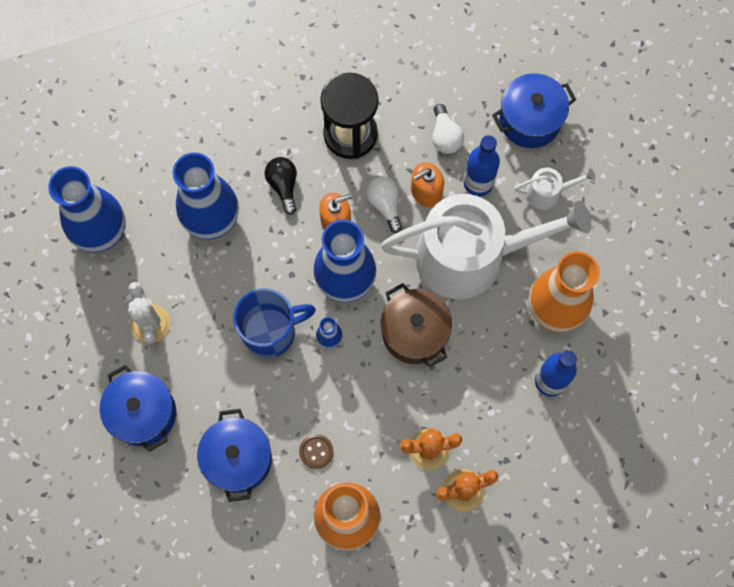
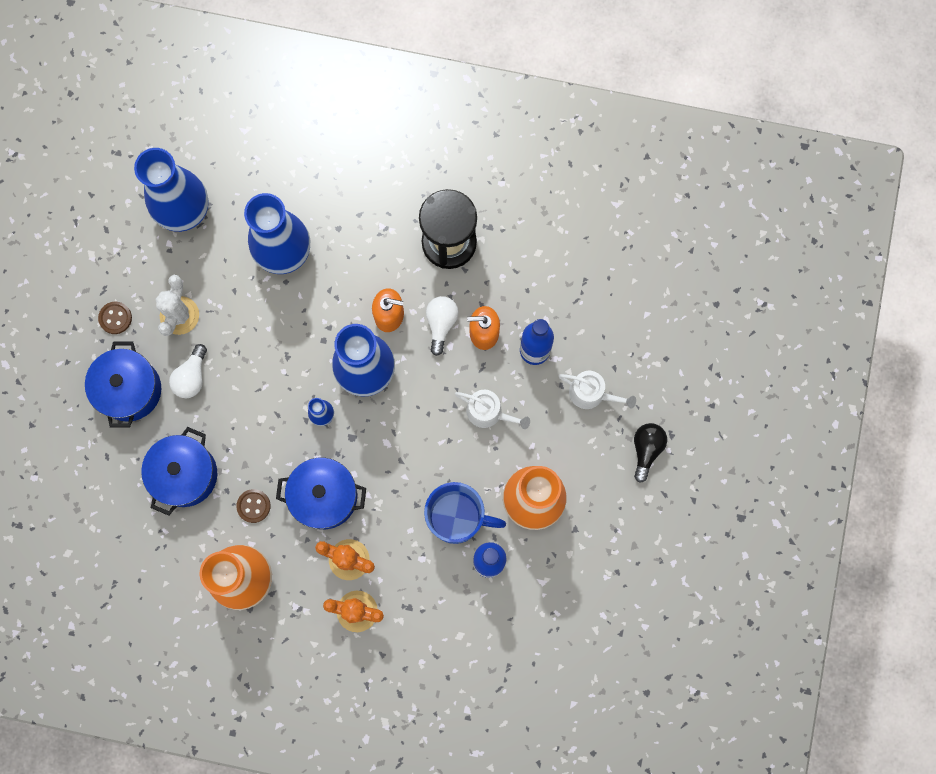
camera: 30 degrees right, 5 degrees up
blue mug [233,288,316,358] -> blue mug moved to [424,482,506,544]
black light bulb [264,157,297,215] -> black light bulb moved to [634,423,667,483]
white watering can [381,194,591,299] -> white watering can [455,390,530,429], size x0.40
brown pot [381,283,452,368] -> none
white light bulb [432,104,464,154] -> white light bulb moved to [169,344,207,398]
blue pot [492,73,576,148] -> blue pot moved to [276,458,366,529]
none -> brown button [98,302,132,334]

